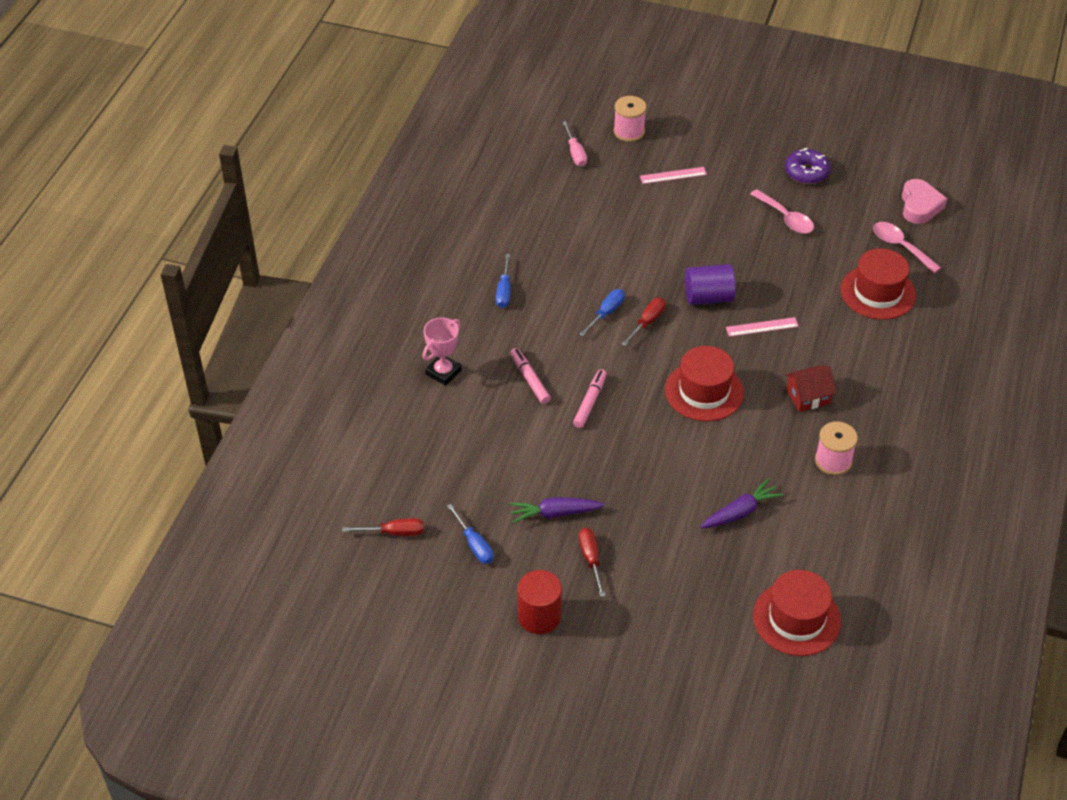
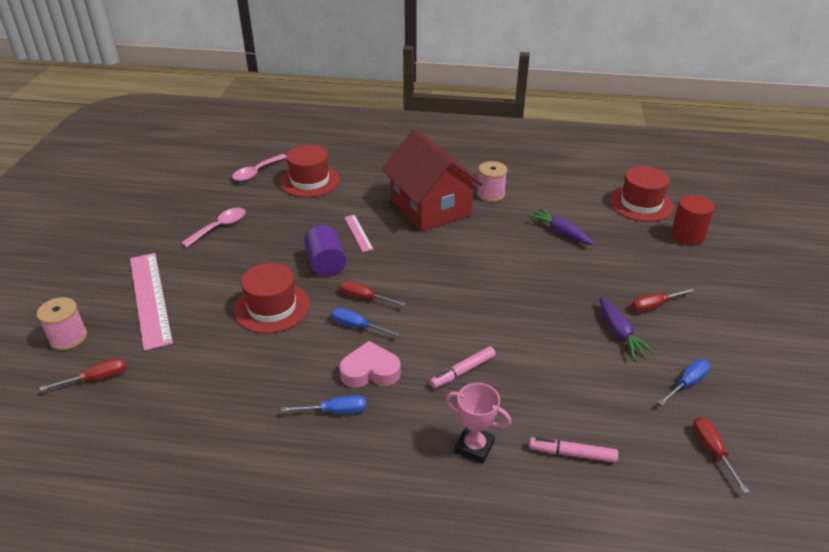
camera: 100 degrees left, 10 degrees down
red cylinder [518,570,562,634] -> red cylinder moved to [671,195,715,246]
pink screwdriver [562,121,587,167] -> red screwdriver [40,358,126,391]
pink marker [573,369,607,428] -> pink marker moved to [529,437,618,463]
pink ruler [640,167,707,184] -> pink ruler [130,253,173,351], size x2.10
red hat [665,346,744,422] -> red hat moved to [234,263,310,334]
purple donut [785,148,830,184] -> none
red house [785,365,836,412] -> red house [382,129,482,232], size x2.32
pink heart [902,179,947,224] -> pink heart moved to [339,341,401,388]

